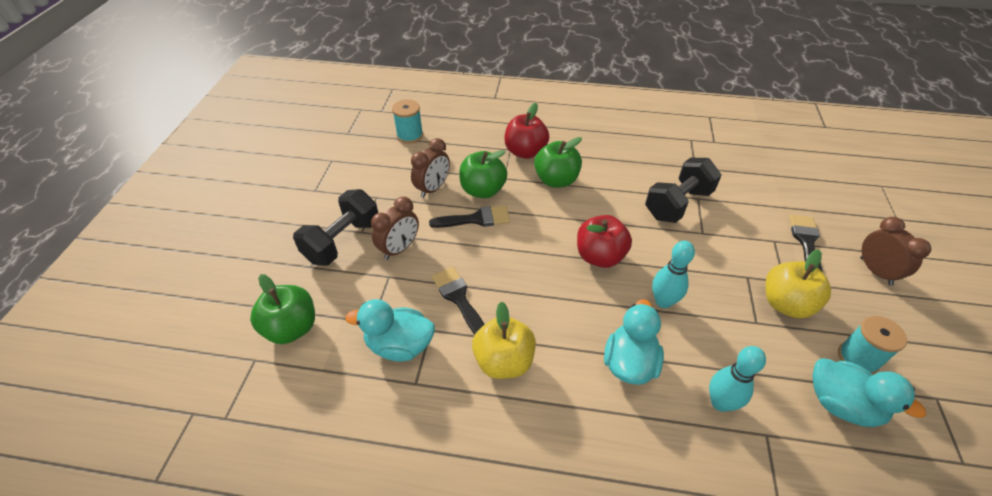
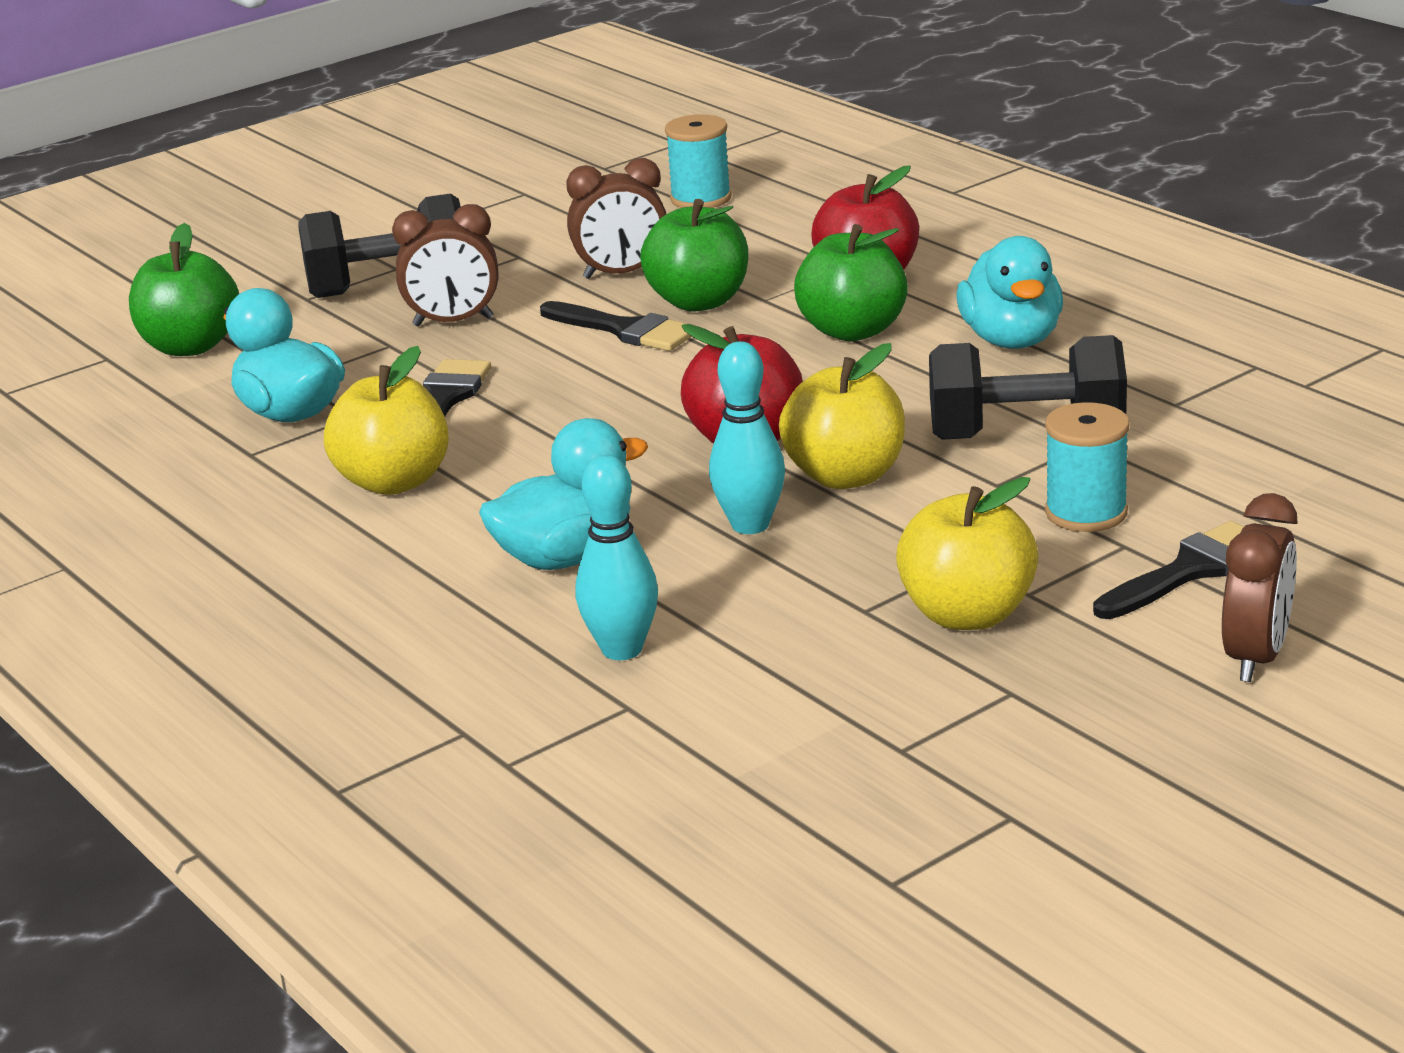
camera: 45 degrees right, 20 degrees down
turquoise duck [812,358,926,427] -> turquoise duck moved to [956,236,1063,349]
turquoise spool [838,316,907,375] -> turquoise spool moved to [1045,402,1130,532]
none -> yellow apple [779,343,905,489]

